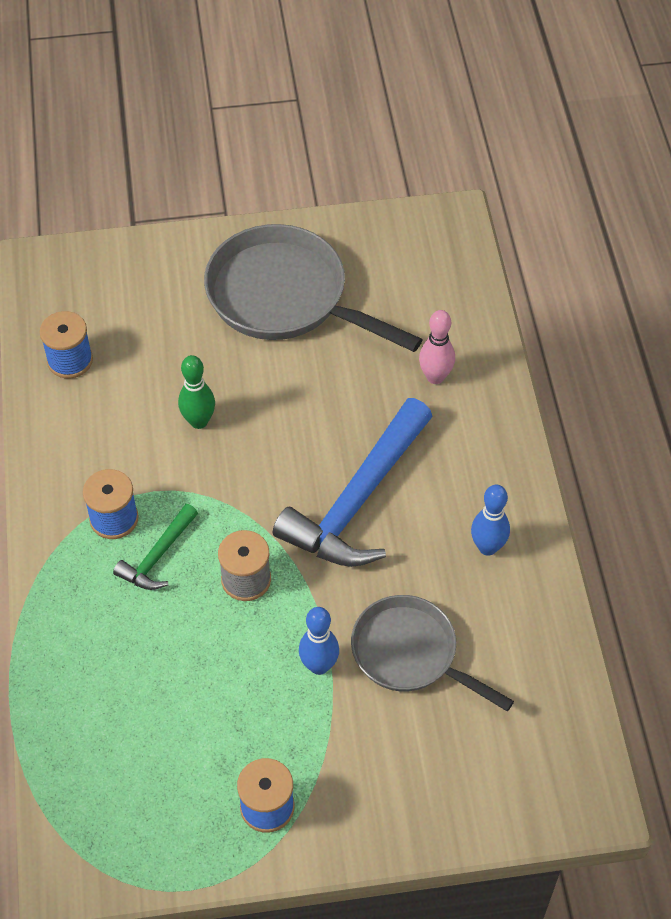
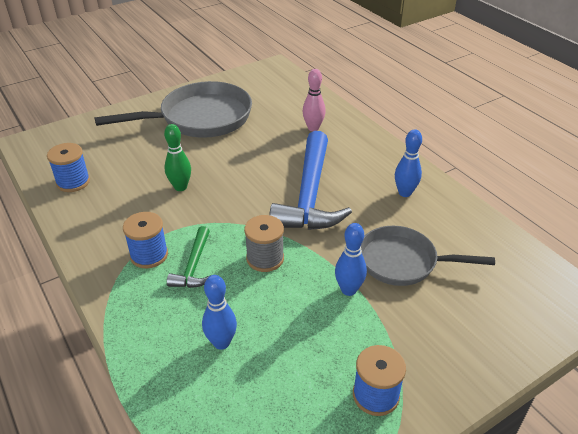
camera: 25 degrees left, 15 degrees down
grey pan [204,224,423,352] -> grey pan turned 150 degrees clockwise [94,81,252,138]
none -> blue bowling pin [202,275,237,350]

